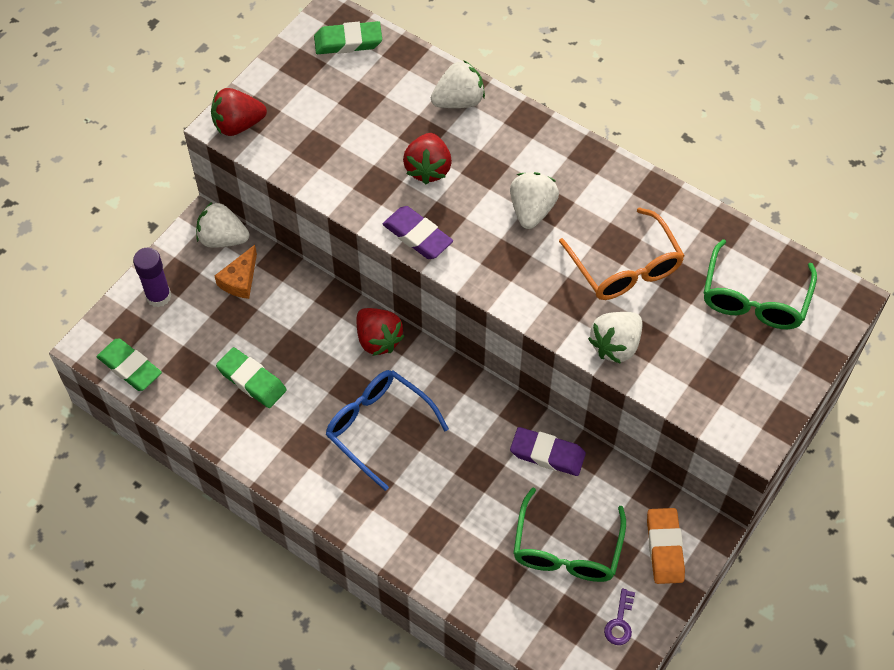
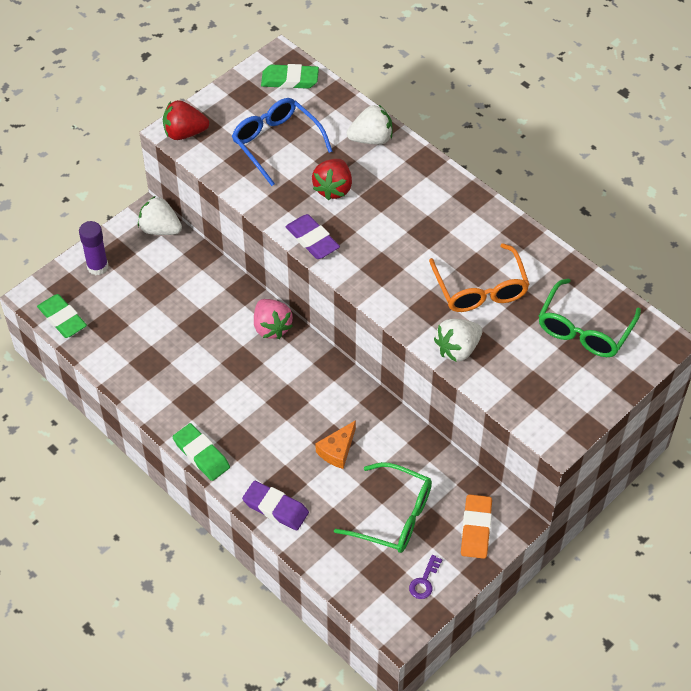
camera: 10 degrees right, 5 degrees down
orange cheese [215,245,257,299] -> orange cheese moved to [315,420,356,469]
green eraser [216,347,287,408] -> green eraser moved to [173,423,230,481]
blue glasses [326,370,449,491] -> blue glasses moved to [232,98,333,186]
red strawberry [357,308,404,356] -> pink strawberry [254,299,293,339]
white strawberry [510,172,559,229] -> none
purple eraser [510,427,586,476] -> purple eraser moved to [242,481,309,530]
green glasses [513,487,626,582] -> green glasses turned 90 degrees counterclockwise [334,462,432,553]

